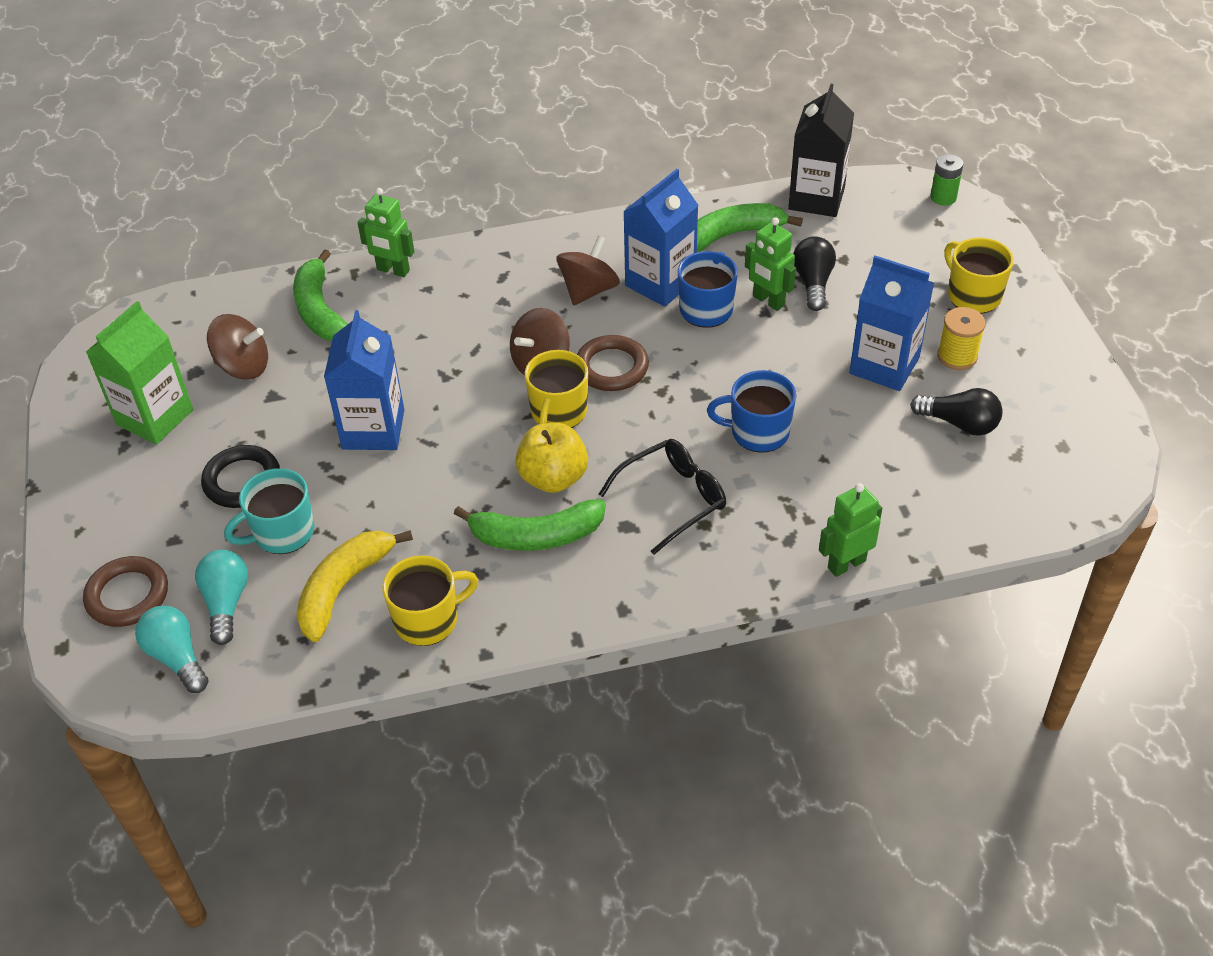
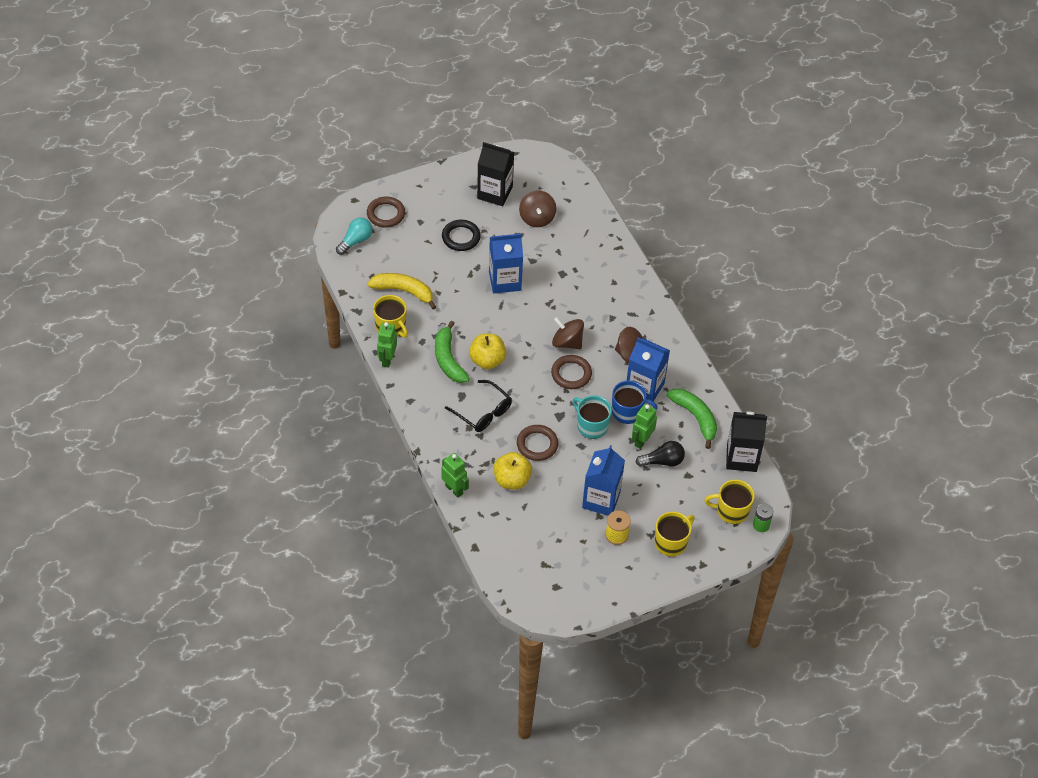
camera: 75 degrees right, 5 degrees up
green carton [86,301,193,445] -> black carton [477,142,514,206]
turquoise light bulb [195,550,248,645] -> none
turquoise mug [224,468,315,554] -> turquoise mug moved to [573,395,612,439]
green banana [293,249,348,341] -> none
green robot [357,188,415,277] -> green robot moved to [377,322,397,368]
yellow mug [525,350,588,428] -> yellow mug moved to [705,480,755,524]
blue mug [707,370,796,453] -> brown ring [517,425,559,461]
black light bulb [910,388,1003,436] -> none
none -> yellow apple [493,452,532,489]

